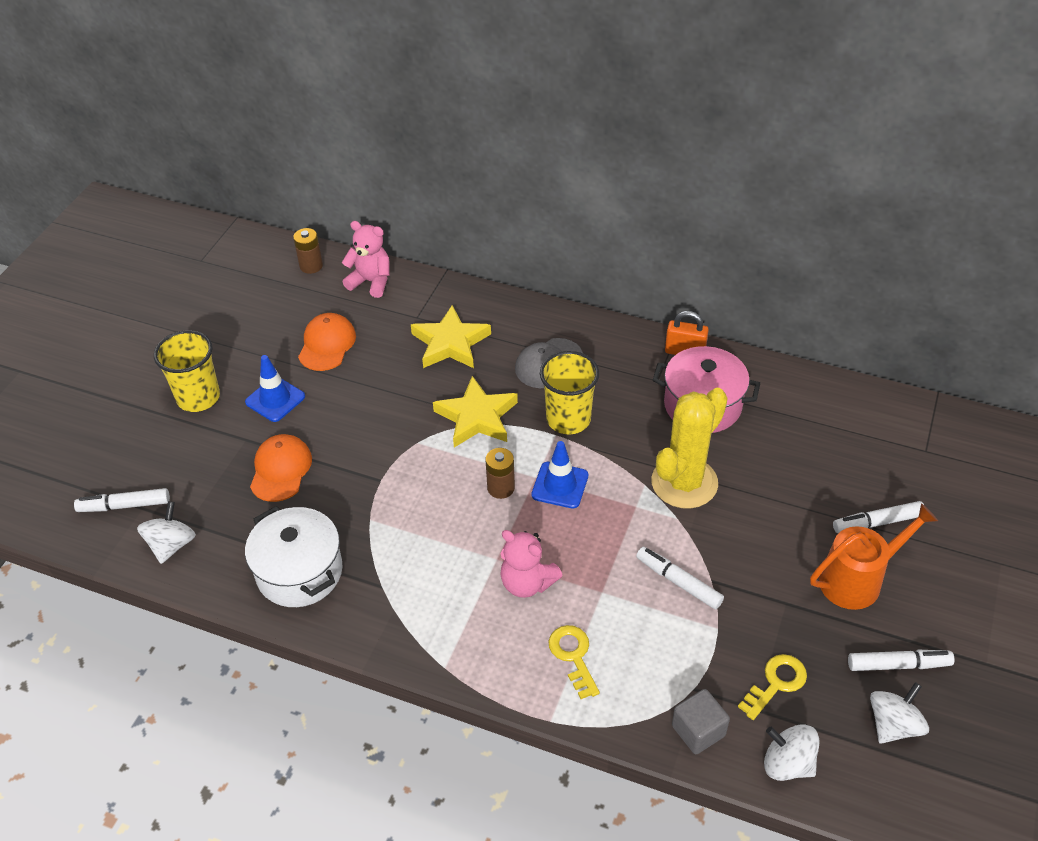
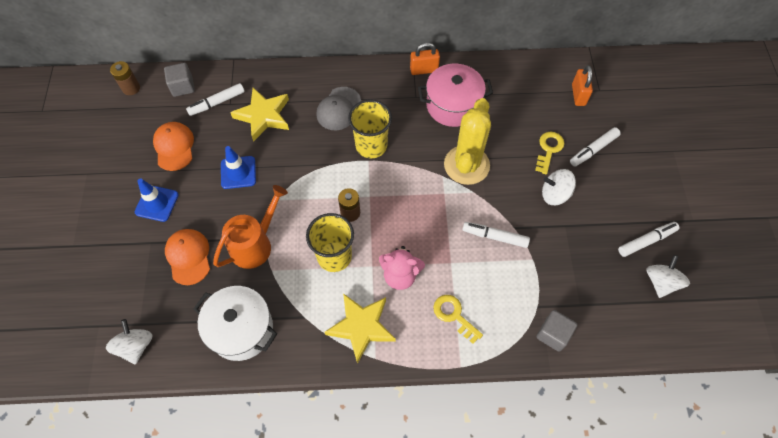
camera: 25 degrees left, 15 degrees up
white marker [74,488,170,512] -> white marker moved to [186,83,245,116]
yellow cup [154,330,220,412] -> yellow cup moved to [306,213,354,272]
pink teddy bear [342,221,390,298] -> grey cube [164,63,195,97]
yellow star [433,376,518,447] -> yellow star moved to [325,293,396,364]
blue traffic cone [531,441,588,509] -> blue traffic cone moved to [221,146,256,189]
yellow key [738,654,807,720] -> yellow key moved to [535,132,565,175]
white spinning top [764,724,820,781] -> white spinning top moved to [542,169,576,205]
orange watering can [810,503,938,610] -> orange watering can moved to [213,185,288,269]
none -> orange padlock [572,65,593,106]

